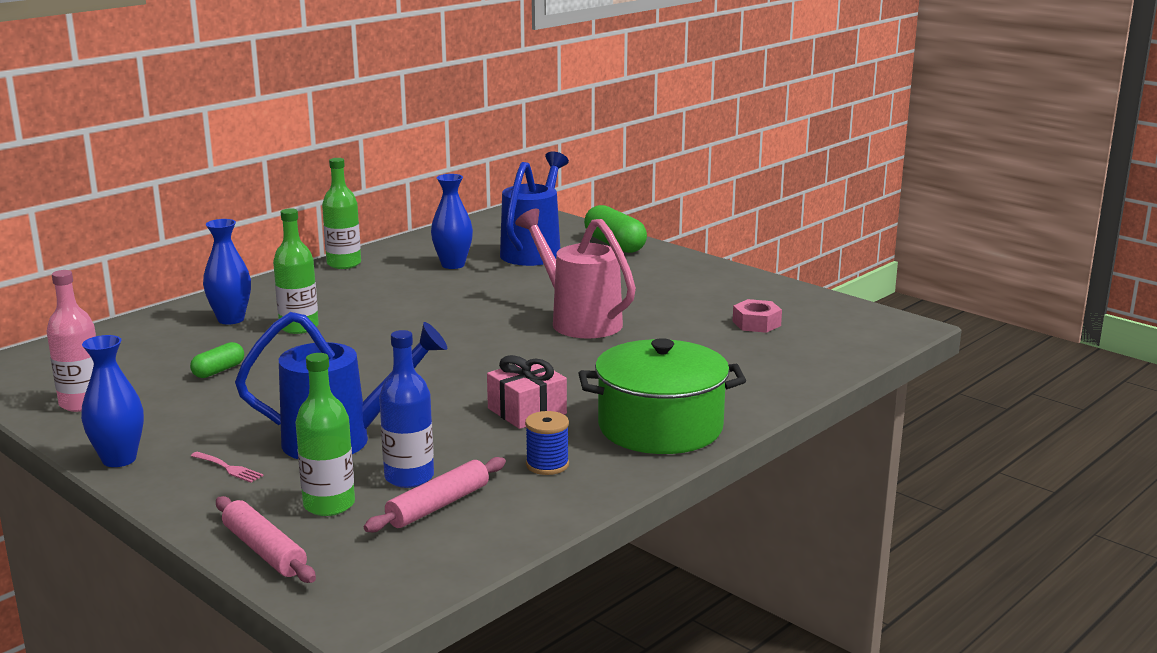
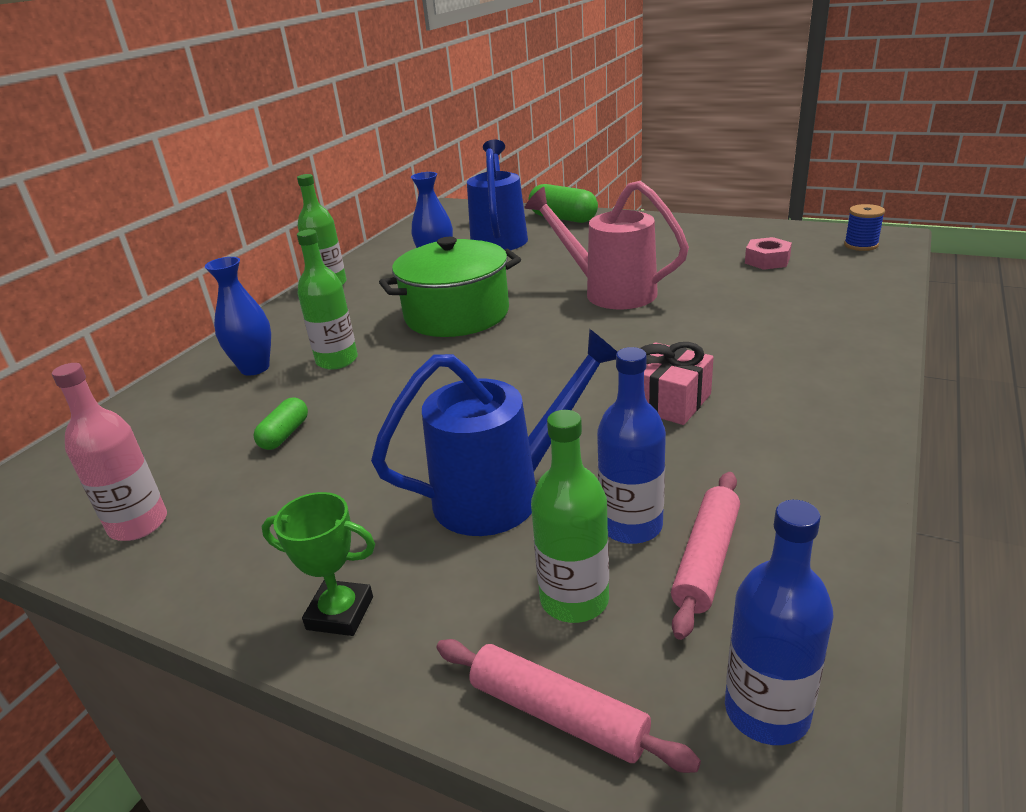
camera: 15 degrees left, 10 degrees up
blue vase [81,335,144,467] -> none
pink fork [191,452,264,483] -> none
blue spool [525,411,569,475] -> blue spool moved to [844,204,885,251]
green pot [578,338,746,454] -> green pot moved to [379,237,521,337]
none -> green trophy [262,492,375,636]
none -> blue bottle [725,500,833,745]

